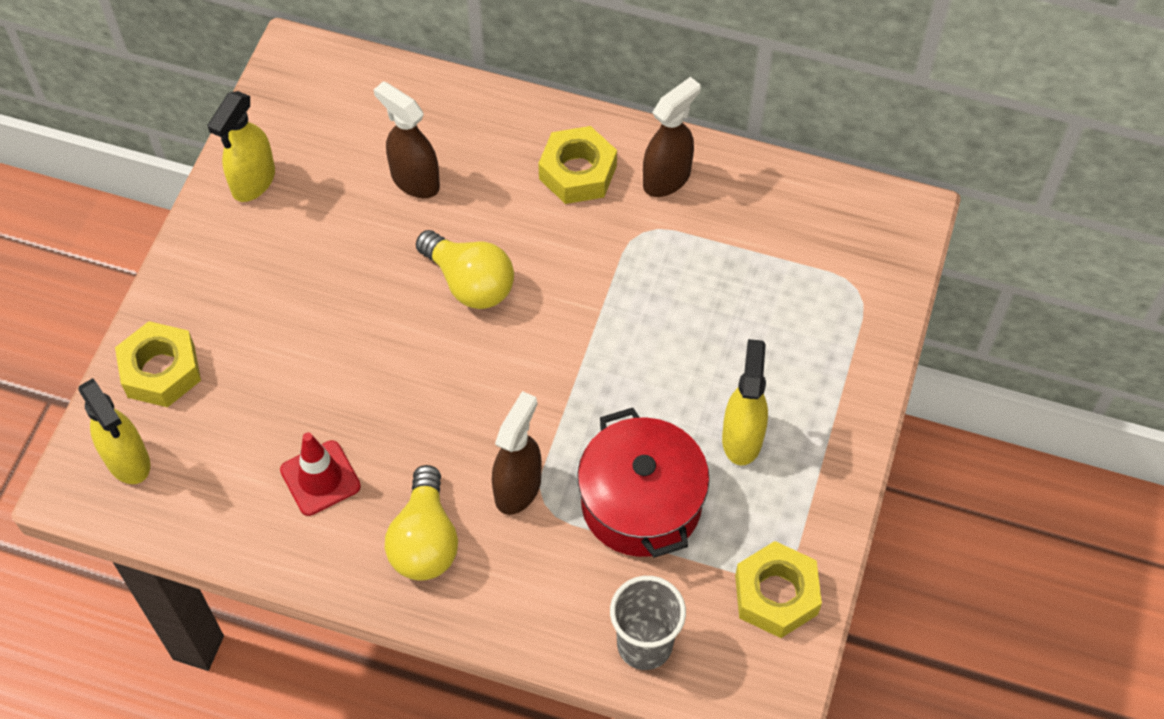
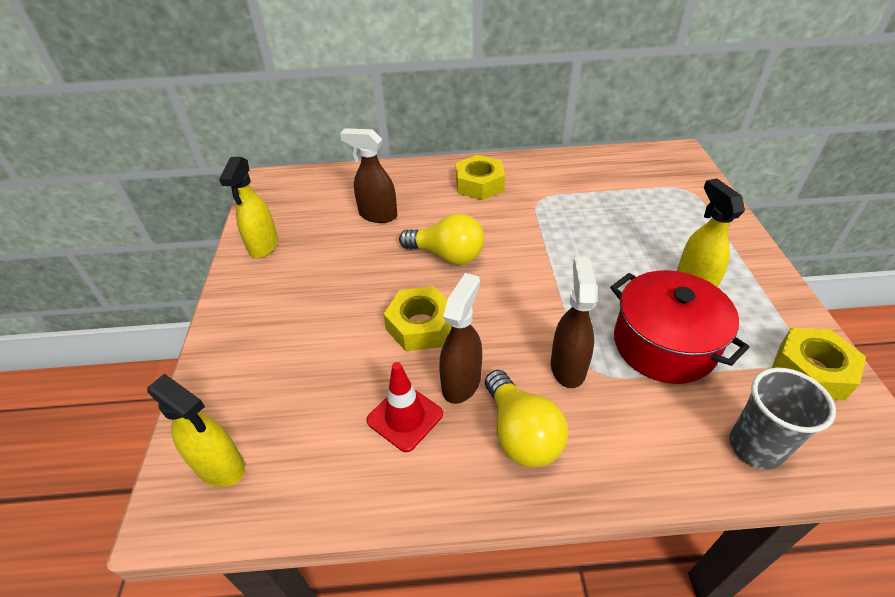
camera: 20 degrees left, 15 degrees down
yellow nut [115,321,201,407] -> yellow nut moved to [384,286,452,351]
brown spray bottle [643,77,701,197] -> brown spray bottle moved to [439,273,482,404]

